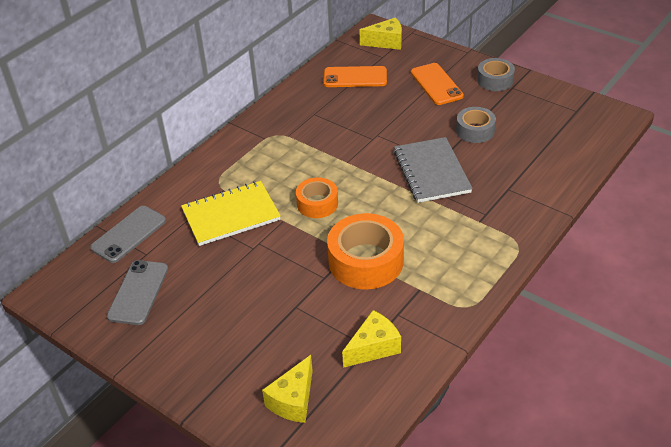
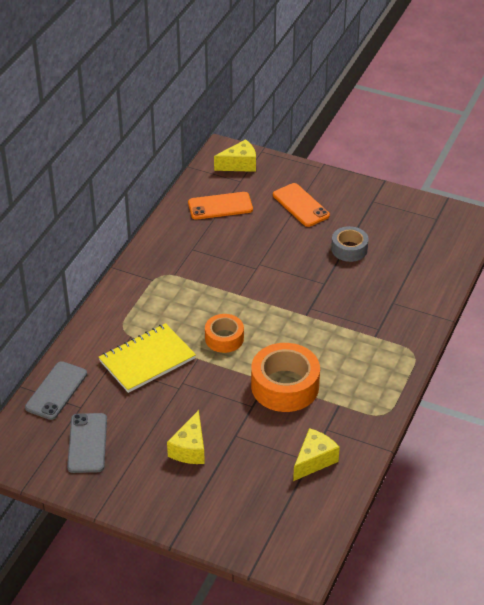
camera: 15 degrees left, 0 degrees up
yellow cheese [262,355,313,423] -> yellow cheese moved to [167,410,205,464]
grey notebook [394,137,473,203] -> none
grey tape [477,58,515,91] -> none

